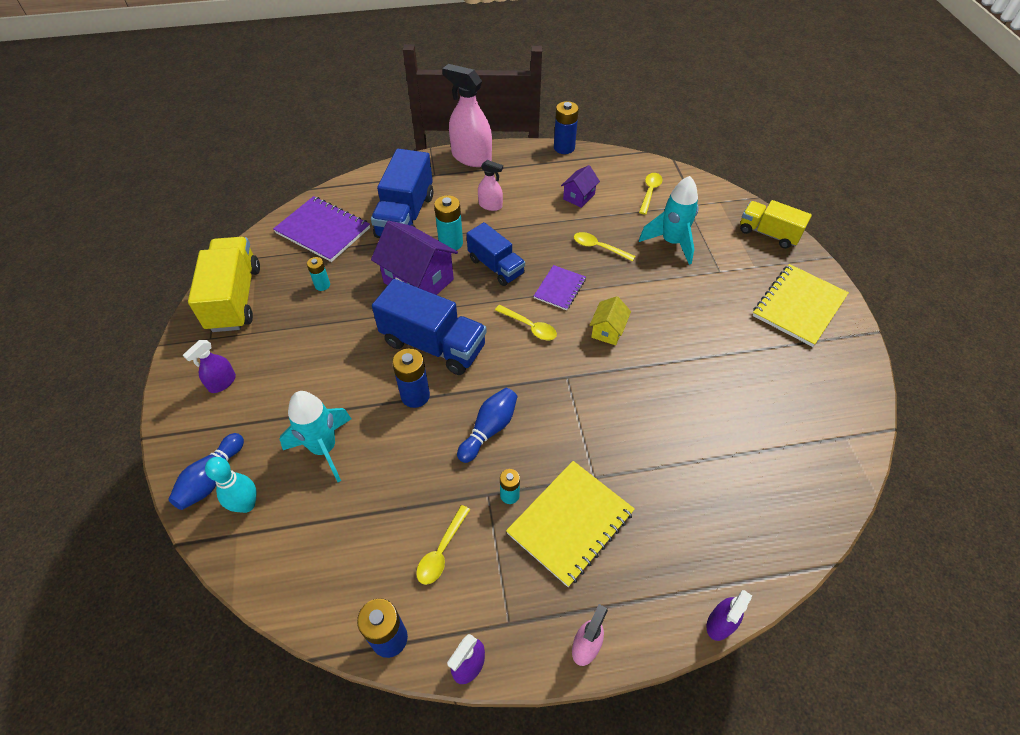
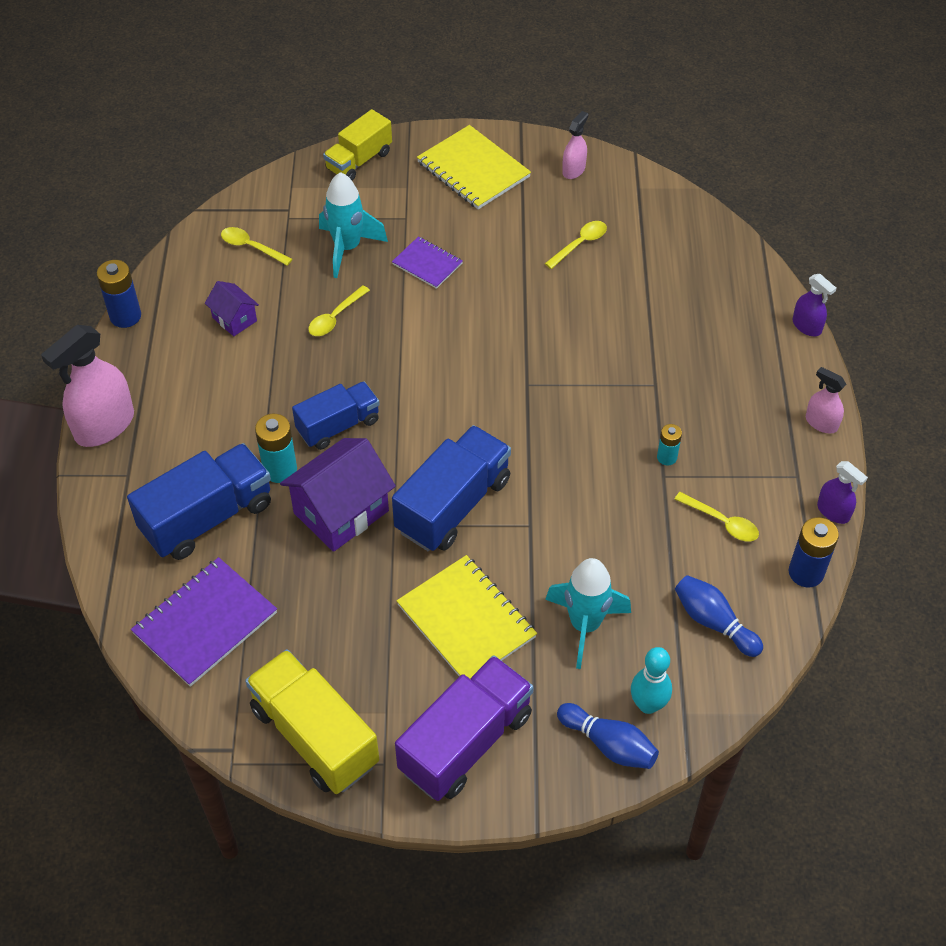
camera: 80 degrees left, 0 degrees up
purple spray bottle [183,340,236,393] -> purple truck [395,655,534,801]
yellow truck [188,237,260,332] -> yellow truck turned 45 degrees clockwise [245,649,379,794]
turquoise battery [307,257,330,291] -> none
blue truck [371,149,433,238] -> blue truck turned 60 degrees counterclockwise [127,443,271,560]
blue battery [392,348,430,408] -> none
blue bowling pin [457,388,517,463] -> blue bowling pin moved to [675,575,763,657]
pink spray bottle [478,160,503,211] -> pink spray bottle moved to [562,111,588,179]
yellow spoon [495,305,557,340] -> yellow spoon moved to [545,221,607,269]
yellow notebook [506,461,635,587] -> yellow notebook moved to [397,555,537,679]
purple notebook [534,265,586,310] -> purple notebook moved to [392,236,463,289]
yellow house [589,296,631,345] -> none

